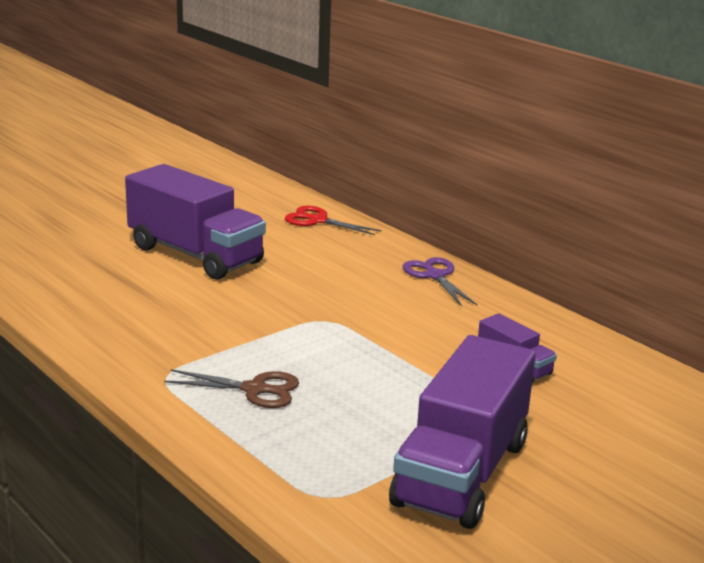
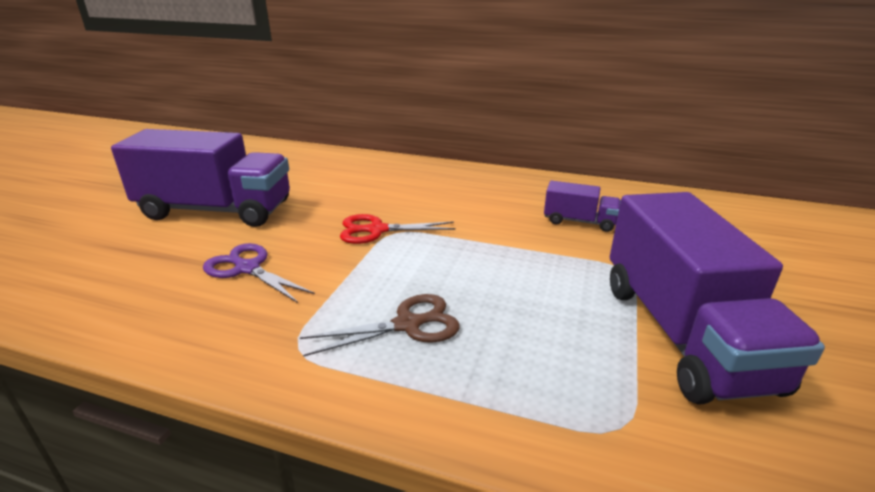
camera: 30 degrees left, 5 degrees up
red scissors [285,206,382,235] -> red scissors moved to [340,214,456,244]
purple scissors [403,257,477,307] -> purple scissors moved to [203,243,315,303]

